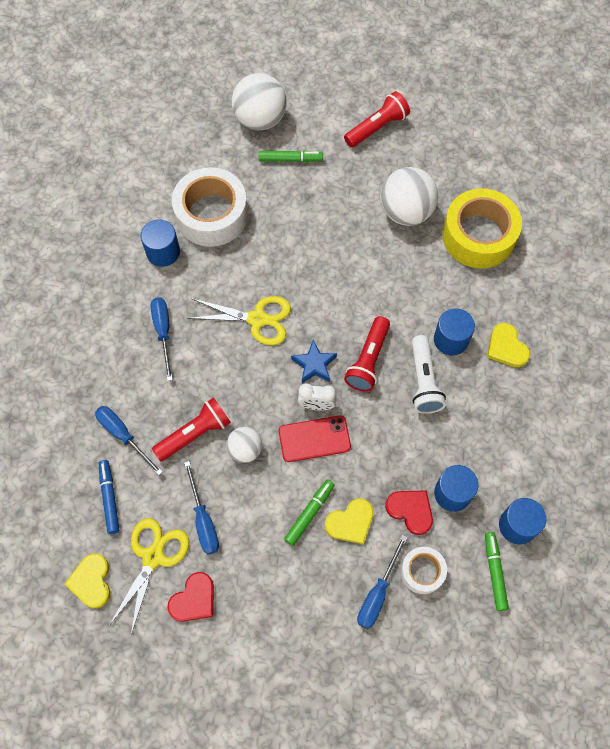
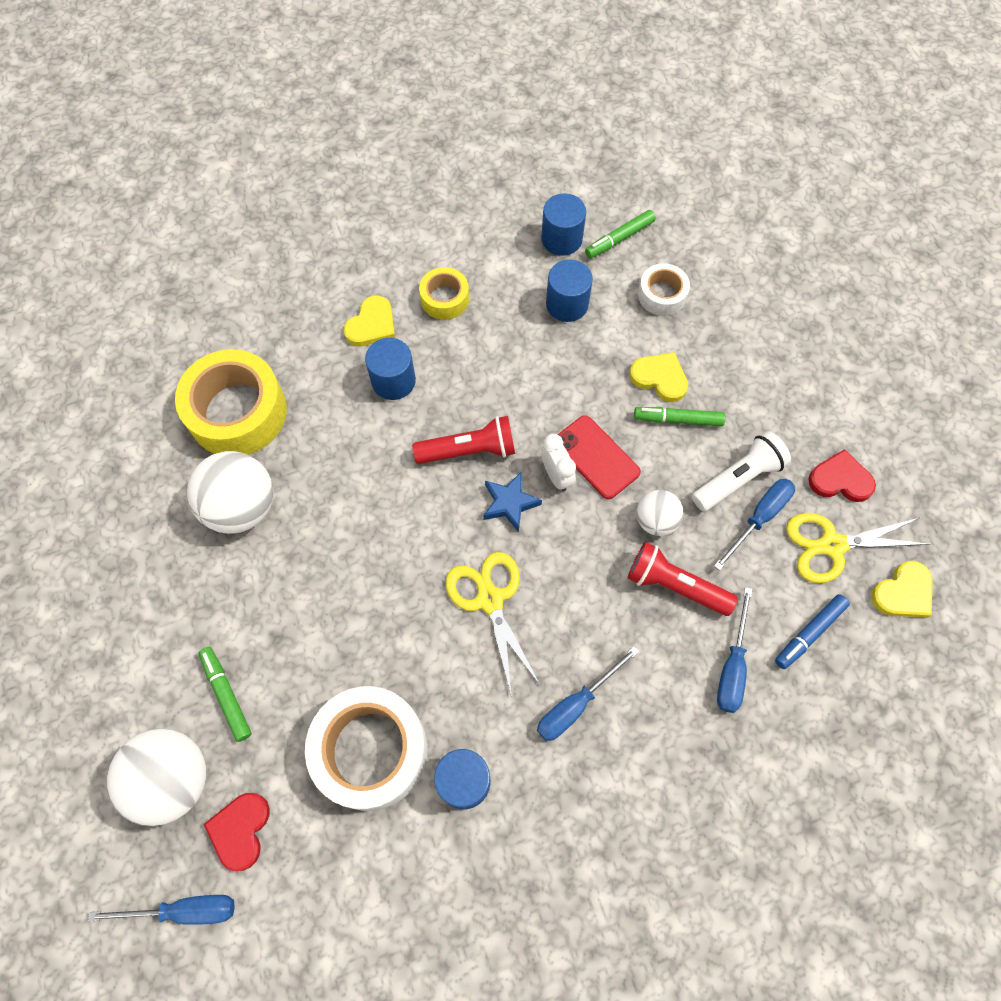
camera: 120 degrees left, 0 degrees up
red flashlight [344,91,410,148] -> none
blue screwdriver [357,535,408,629] -> blue screwdriver moved to [88,895,235,925]
red heart [385,490,433,535] -> red heart moved to [204,793,270,871]
white flashlight [412,335,446,414] -> white flashlight moved to [692,431,791,511]
none -> yellow tape [419,267,469,320]

